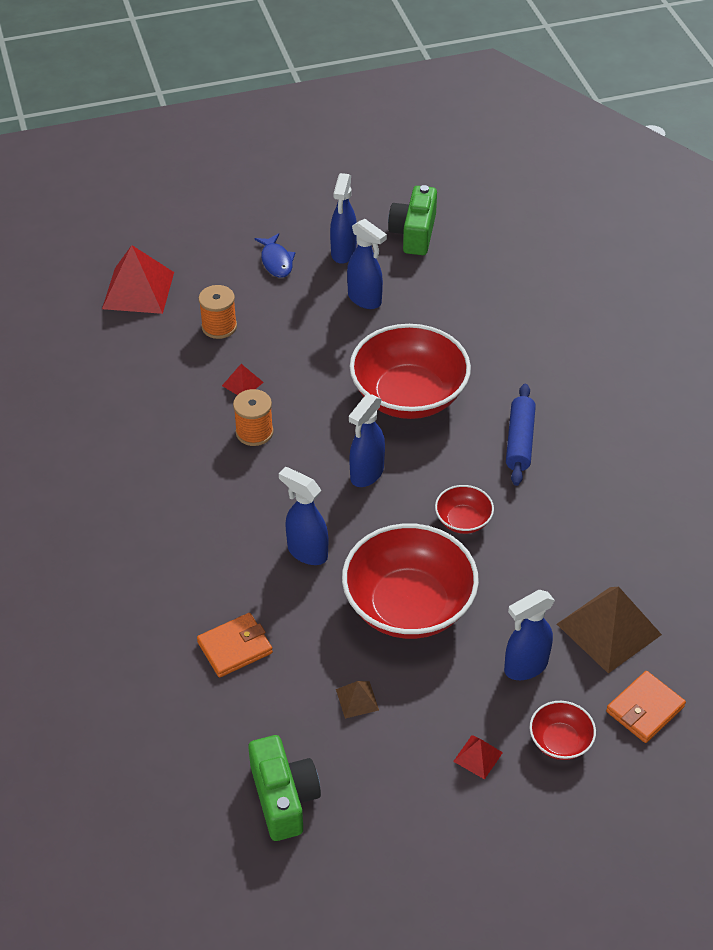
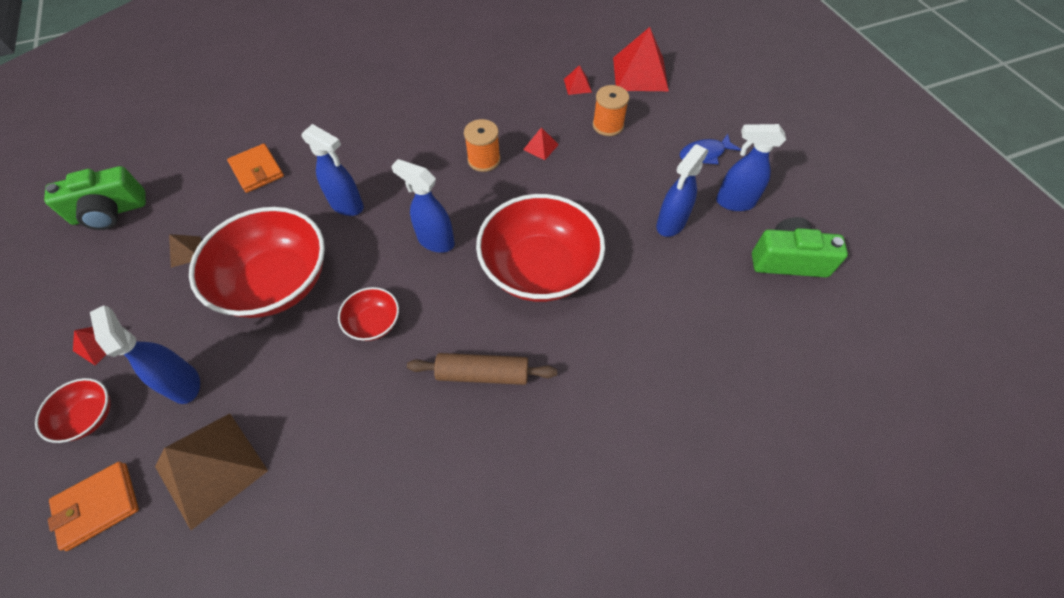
camera: 85 degrees right, 10 degrees up
blue spray bottle [279,467,328,565] -> blue spray bottle turned 90 degrees clockwise [301,124,364,216]
blue rolling pin [506,384,536,486] -> brown rolling pin [407,353,557,385]
orange wallet [606,671,686,743] -> orange wallet turned 75 degrees counterclockwise [48,462,139,551]
none -> red pyramid [564,65,592,95]

